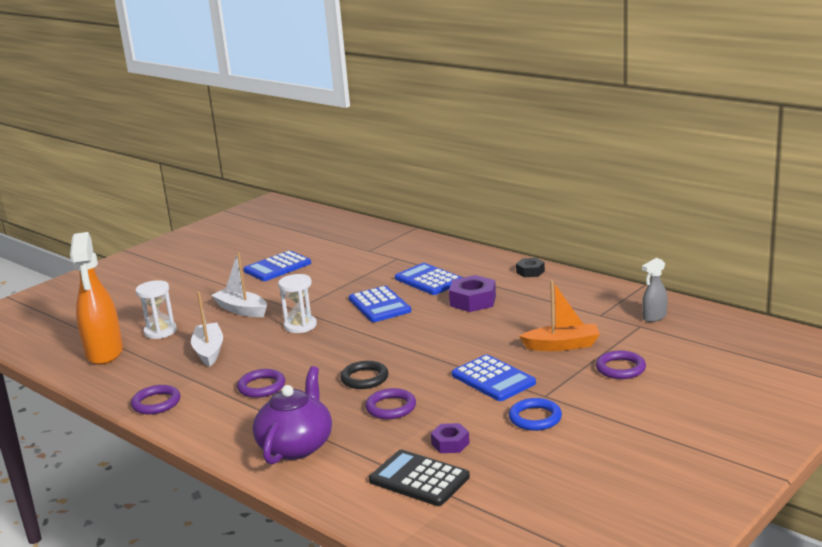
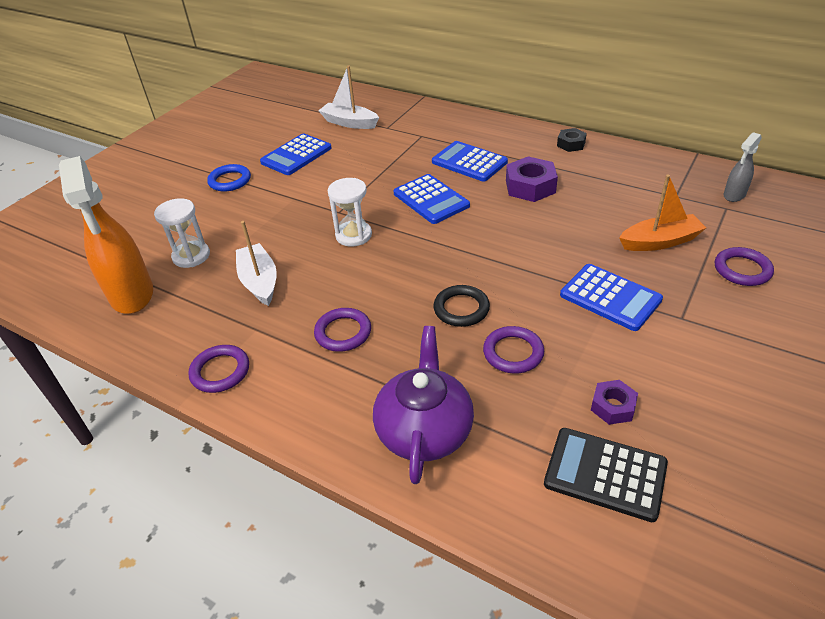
camera: 10 degrees left, 20 degrees up
white boat [211,252,267,317] -> white boat moved to [318,66,379,129]
blue ring [509,398,562,431] -> blue ring moved to [207,164,251,192]

